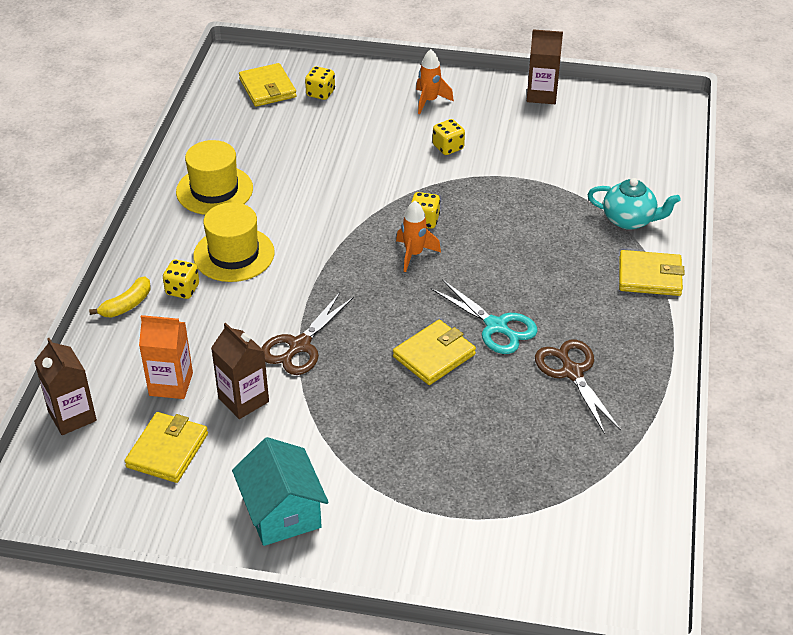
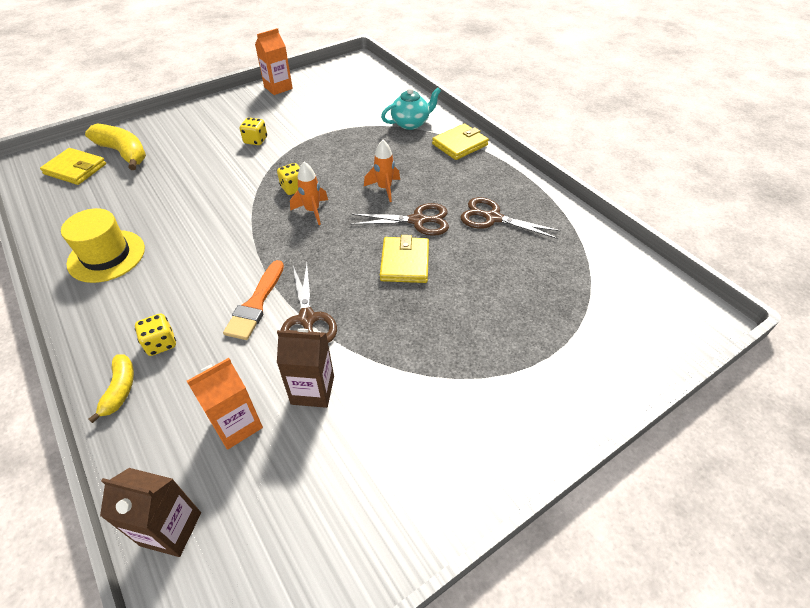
camera: 45 degrees left, 5 degrees up
yellow wallet [125,412,208,483] -> none
yellow hat [193,202,275,282] -> none
turquoise house [232,437,329,546] -> none
yellow dice [305,66,335,100] -> yellow banana [85,123,146,170]
orange rocket [416,49,454,114] -> orange rocket moved to [364,140,400,202]
turquoise scissors [431,279,538,354] -> brown scissors [351,203,449,236]
brown carton [527,29,563,104] -> orange carton [255,28,293,95]
none -> orange brush [223,260,284,340]

